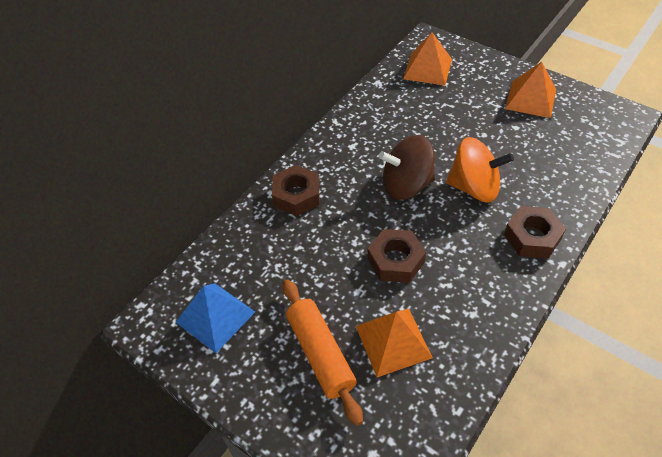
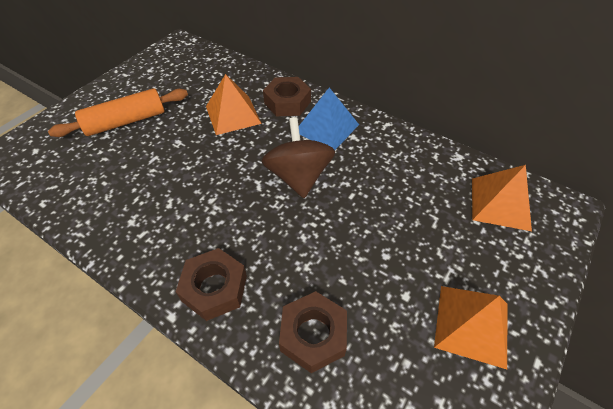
camera: 85 degrees right, 0 degrees up
blue pyramid [176,283,255,353] -> blue pyramid moved to [299,88,359,150]
orange pyramid [356,309,433,377] -> orange pyramid moved to [206,74,262,135]
brown nut [367,229,426,283] -> brown nut moved to [279,291,347,373]
orange spinning top [446,137,514,203] -> none

